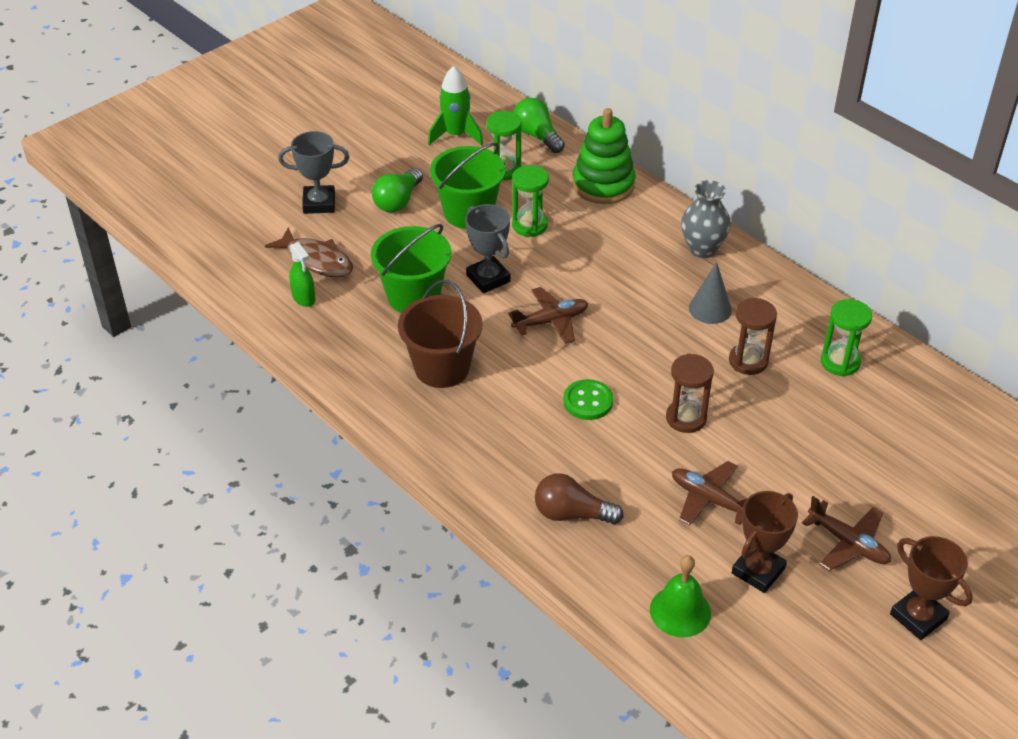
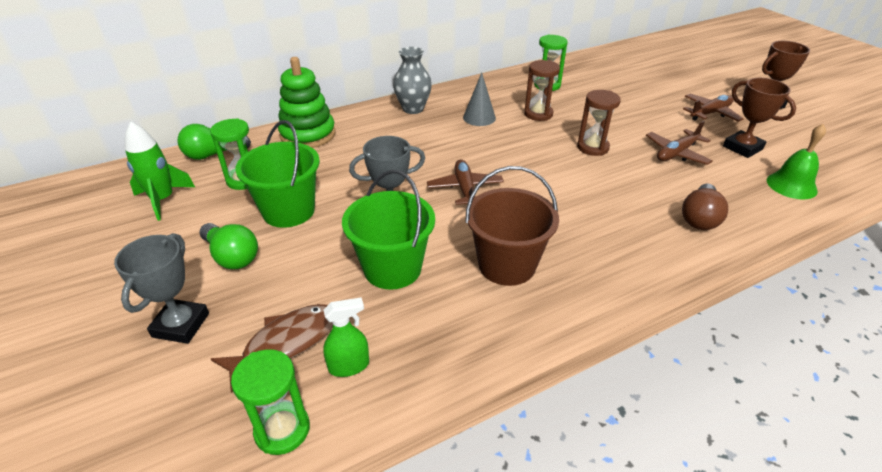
camera: 75 degrees left, 5 degrees down
green hourglass [512,165,549,237] -> green hourglass moved to [231,349,310,455]
green button [563,379,613,420] -> none

